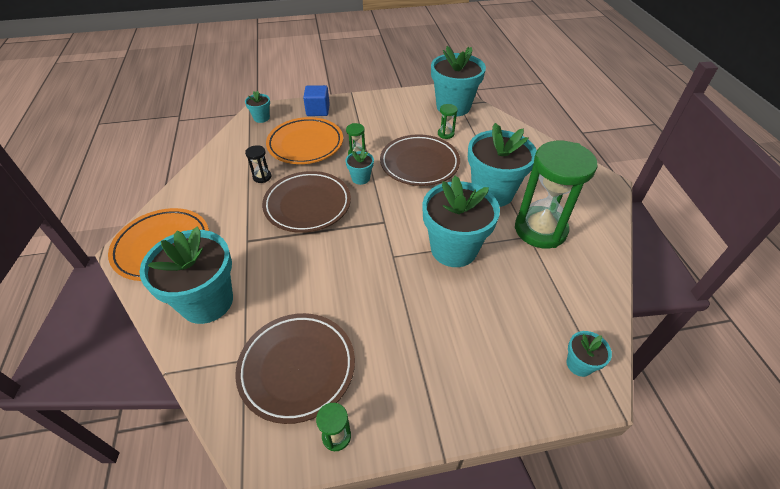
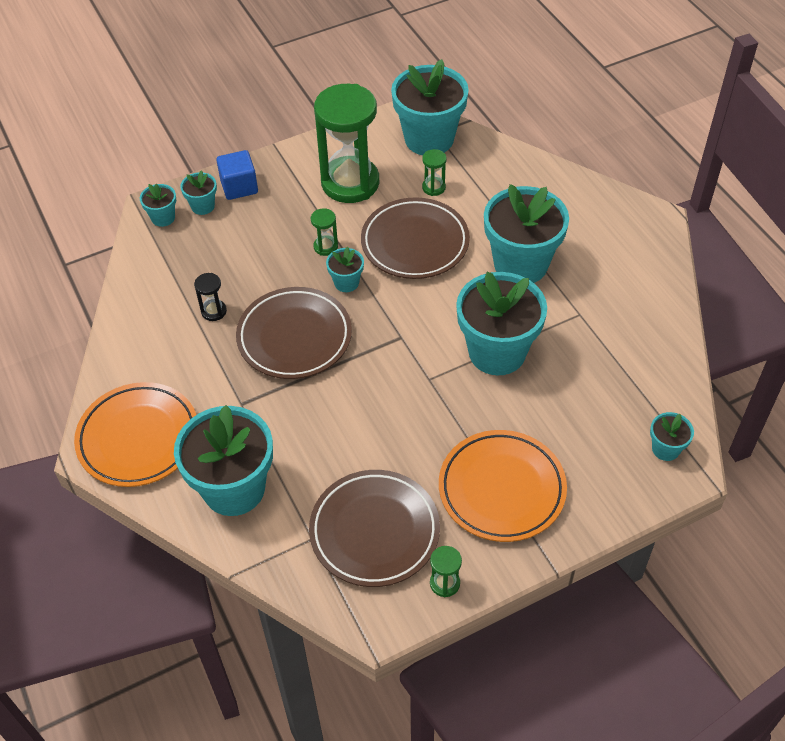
camera: 15 degrees left, 5 degrees up
orange plate [266,117,343,164] -> orange plate moved to [439,430,567,542]
green hourglass [515,141,597,248] -> green hourglass moved to [314,84,379,203]
none -> turquoise flower pot [180,170,217,215]

